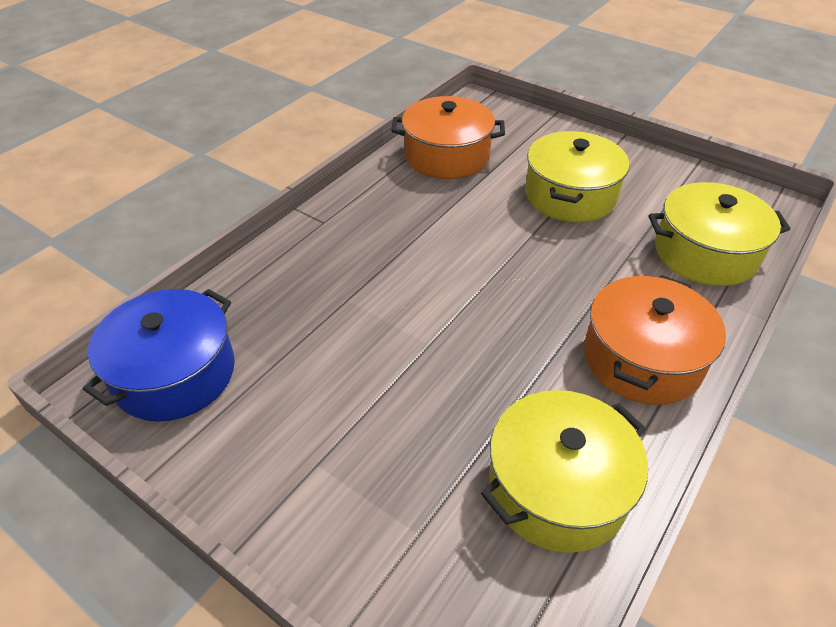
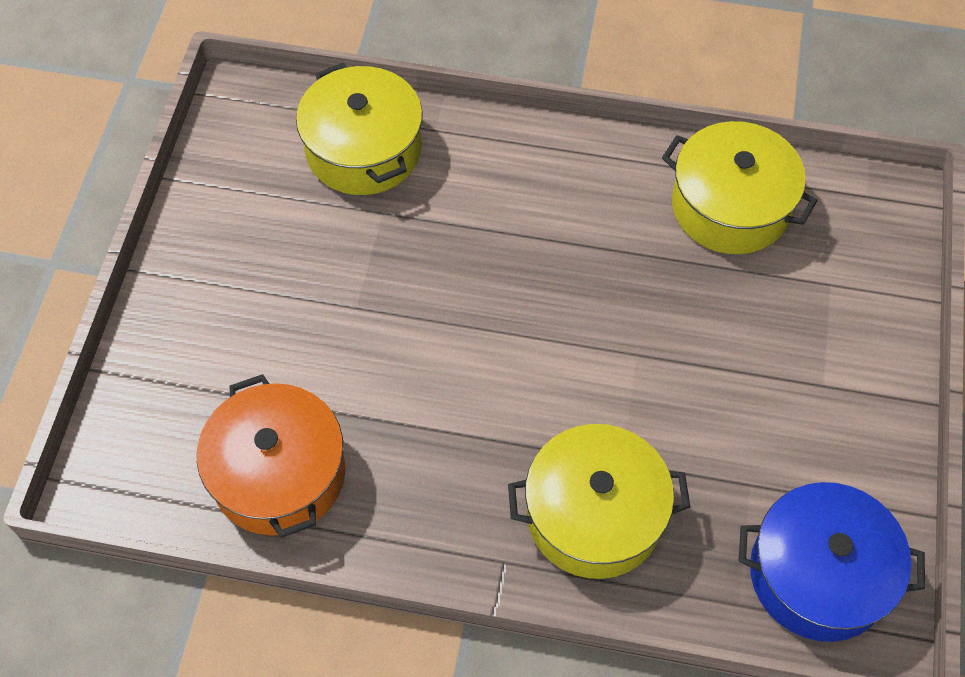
camera: 115 degrees left, 15 degrees up
yellow pot [525,131,630,222] -> yellow pot moved to [508,424,690,579]
orange pot [584,275,726,405] -> none

